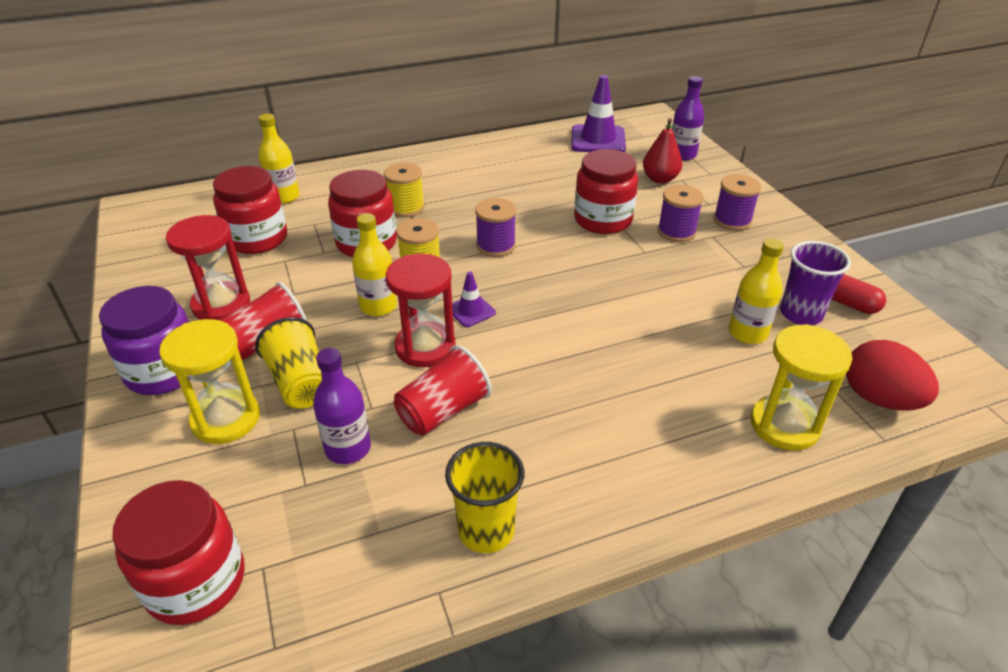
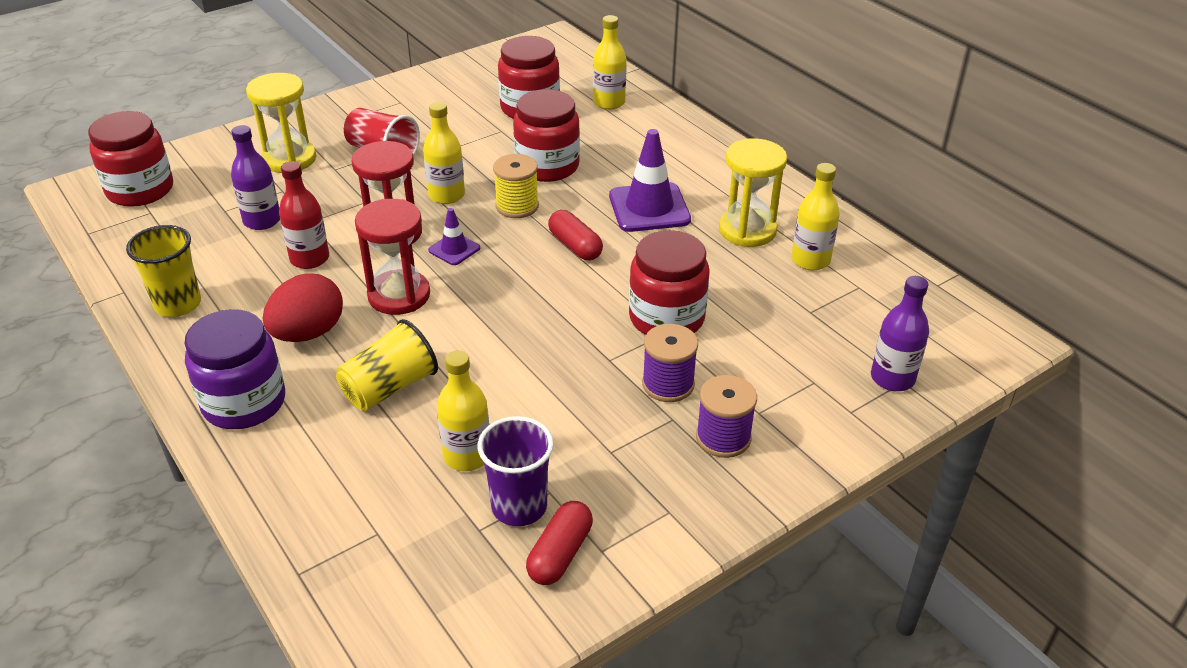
camera: 75 degrees right, 0 degrees up
purple jar [99,286,189,395] -> purple jar moved to [184,309,285,429]
red hourglass [166,215,250,320] -> red hourglass moved to [355,199,430,315]
yellow cup [255,317,322,409] -> yellow cup moved to [336,319,438,411]
yellow spool [384,163,425,217] -> none
red cup [394,345,492,436] -> red bottle [279,161,329,269]
purple spool [475,198,516,257] -> red capsule [548,210,603,260]
purple traffic cone [571,75,626,152] -> purple traffic cone moved to [609,129,691,232]
red pear [643,118,682,184] -> none
yellow hourglass [751,324,852,450] -> yellow hourglass moved to [719,139,787,247]
red egg [846,340,939,411] -> red egg moved to [263,273,343,342]
none -> yellow bottle [791,163,840,270]

